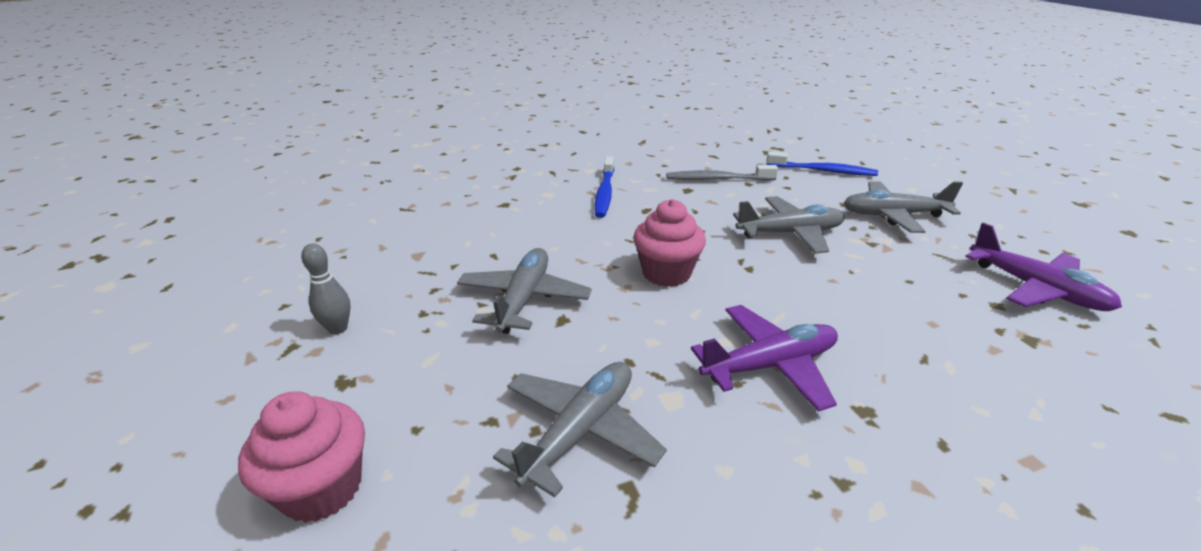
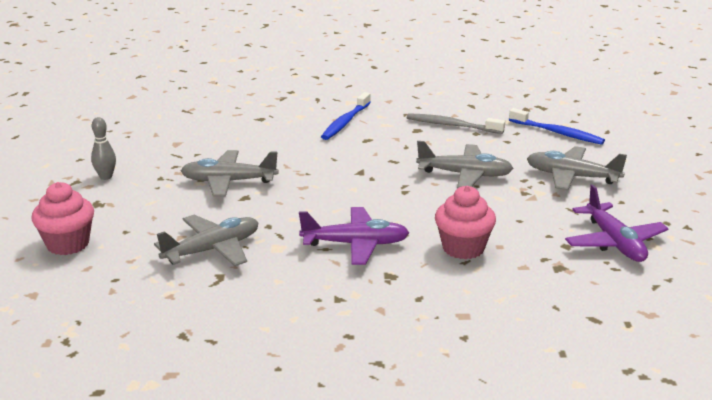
camera: 20 degrees right, 5 degrees down
grey plane [457,248,592,334] -> grey plane turned 120 degrees counterclockwise [181,150,279,197]
pink cupcake [633,199,706,287] -> pink cupcake moved to [435,186,496,259]

